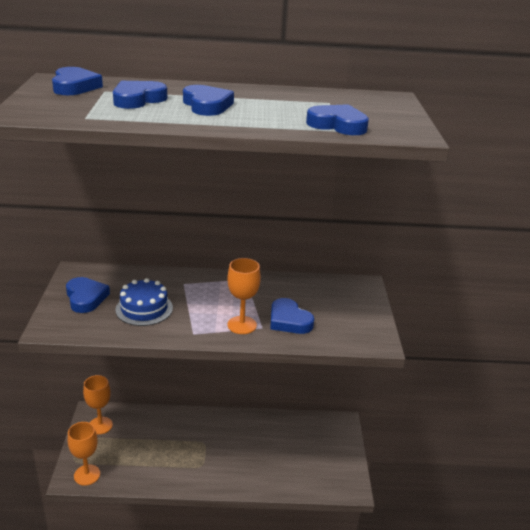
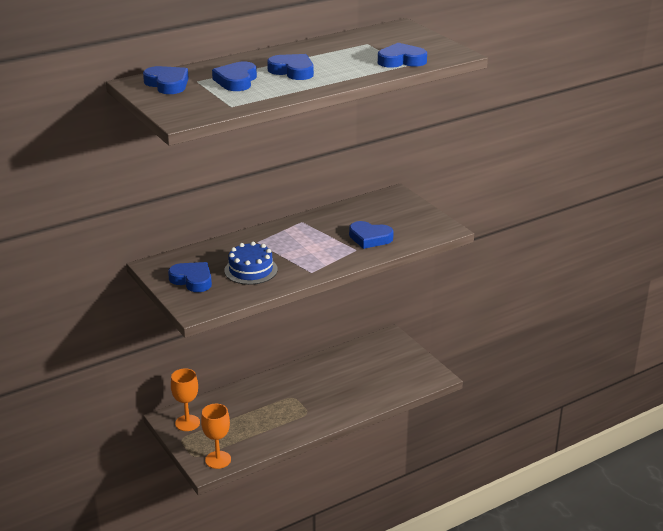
camera: 30 degrees left, 0 degrees up
orange goblet [227,258,261,334] -> none

